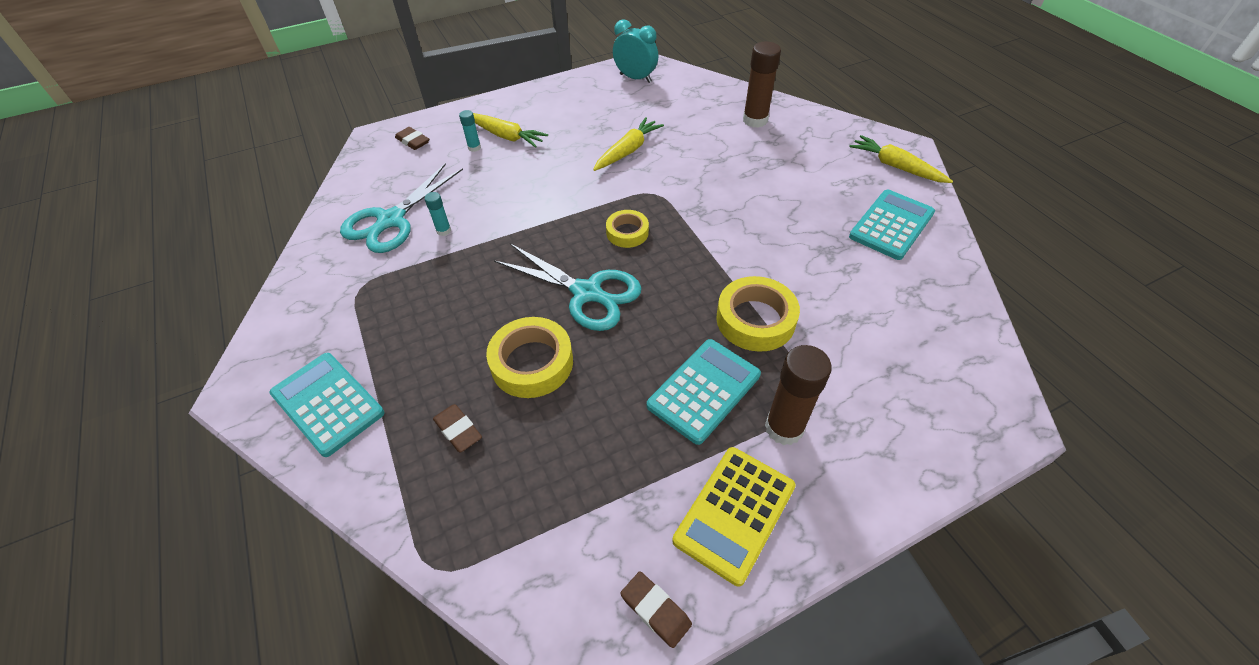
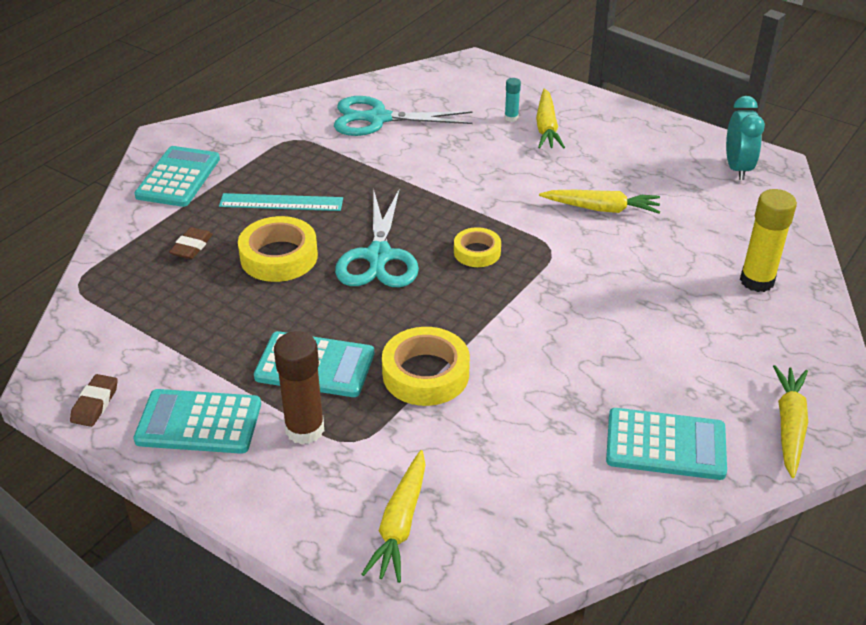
camera: 60 degrees right, 10 degrees down
brown eraser [395,127,430,150] -> none
turquoise glue stick [424,192,451,236] -> none
yellow calculator [672,447,796,586] -> turquoise calculator [134,389,261,454]
brown glue stick [743,42,781,128] -> yellow glue stick [740,189,797,292]
none -> turquoise ruler [219,193,343,211]
none -> yellow carrot [362,450,425,583]

